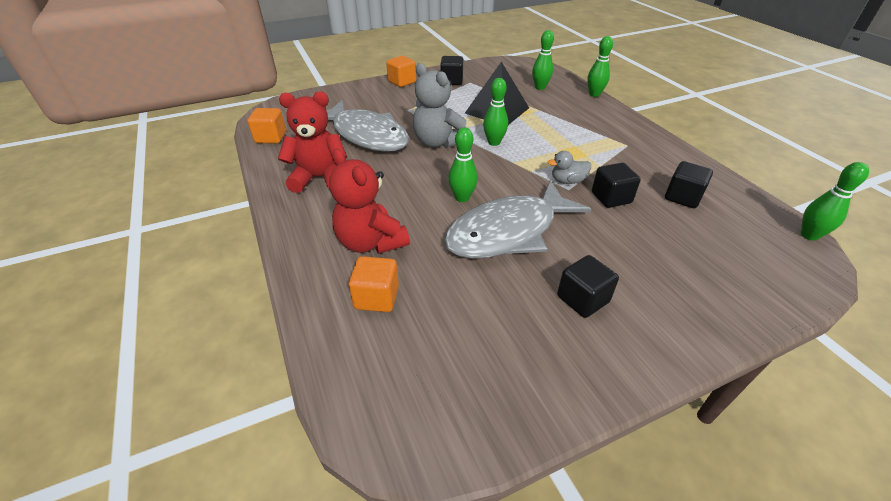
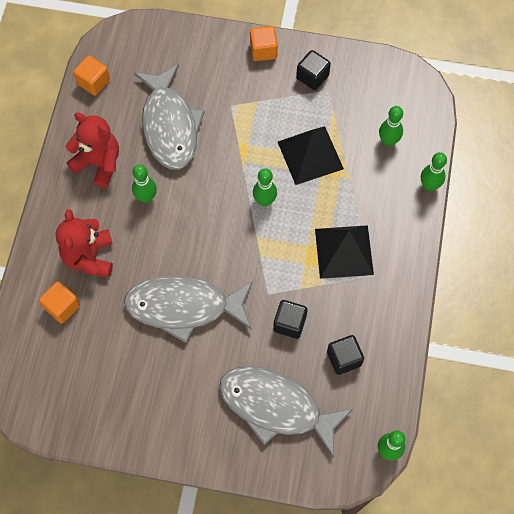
camera: 35 degrees right, 25 degrees up
grey teddy bear [413,63,467,148] -> none
green bowling pin [448,127,478,202] -> green bowling pin moved to [132,165,157,203]
grey duck [548,151,591,184] -> none
black cube [557,255,619,318] -> none
none -> grey fish [219,366,353,457]
none -> black pyramid [315,225,374,279]

